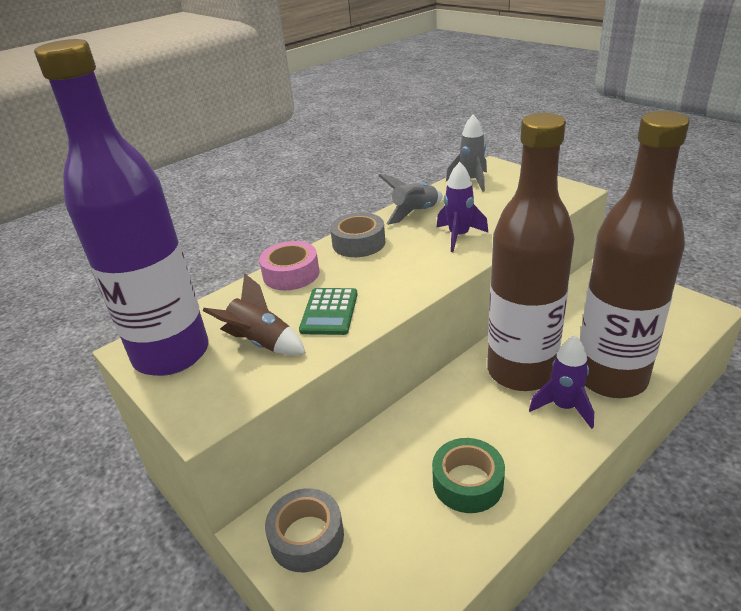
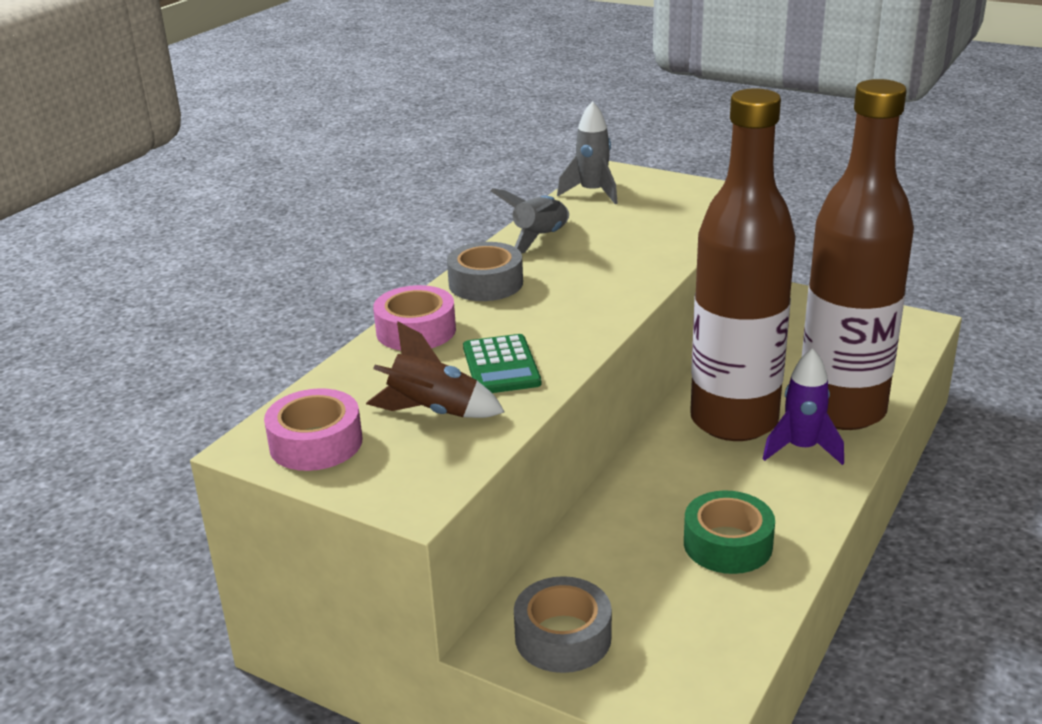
camera: 20 degrees left, 5 degrees down
purple bottle [34,39,209,376] -> pink tape [264,388,363,471]
purple rocket [437,162,489,252] -> none

